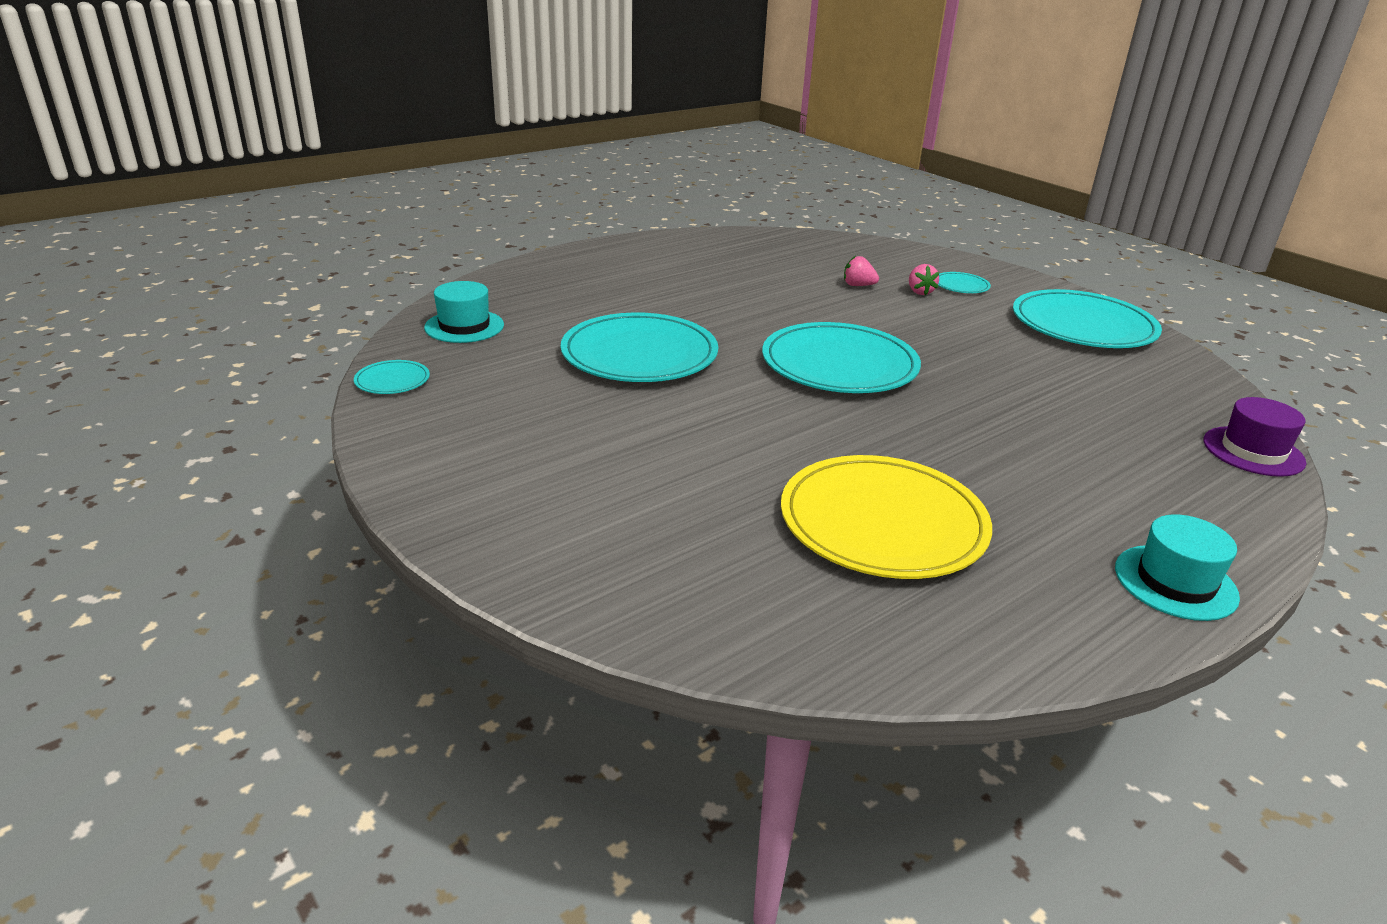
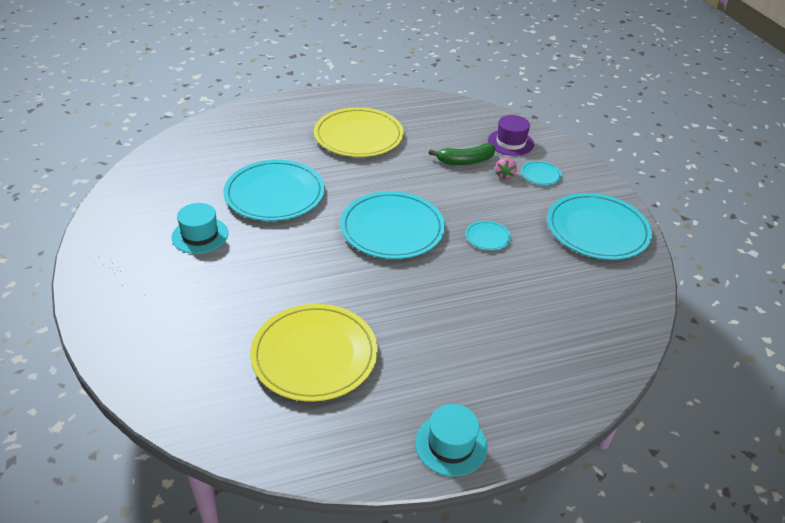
camera: 20 degrees right, 10 degrees up
turquoise plate [354,360,430,394] -> turquoise plate moved to [465,221,511,250]
turquoise hat [424,281,504,343] -> turquoise hat moved to [172,203,228,254]
pink strawberry [844,256,879,286] -> green banana [429,143,495,165]
purple hat [1203,397,1306,477] -> purple hat moved to [488,115,534,156]
none -> yellow plate [314,107,404,157]

